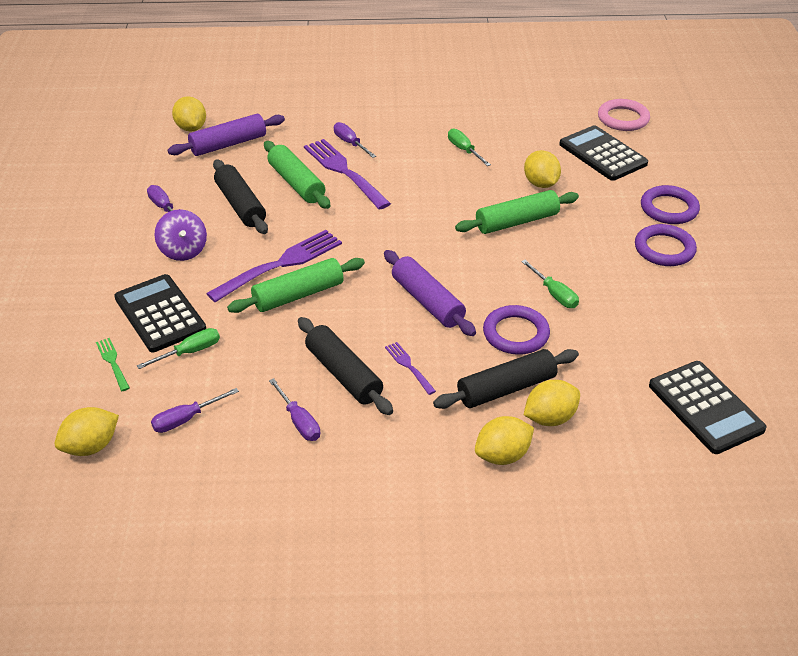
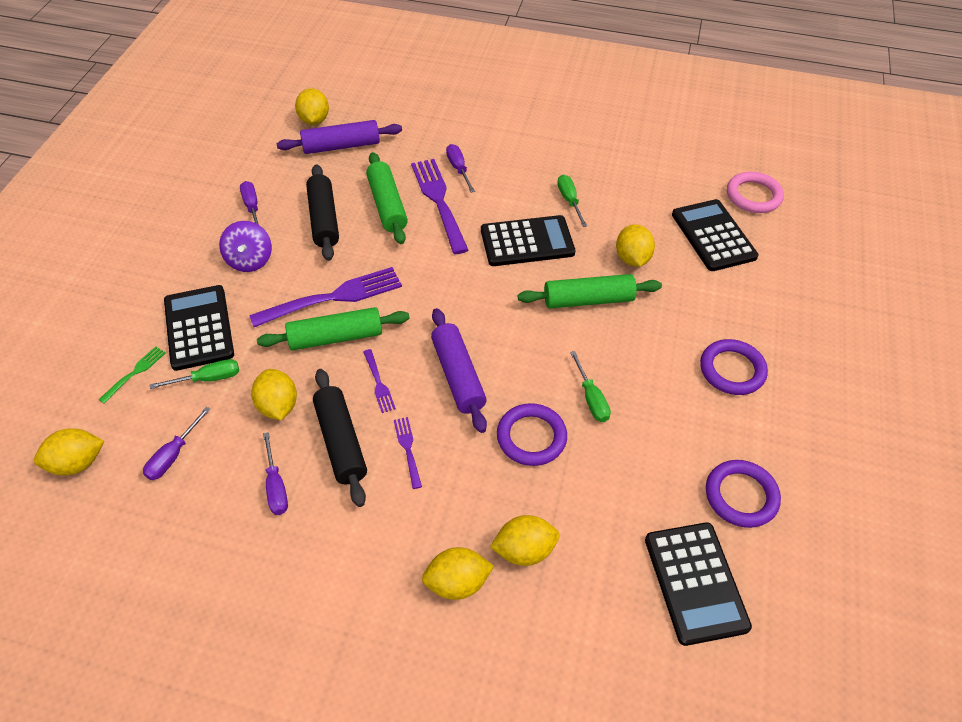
camera: 15 degrees right, 10 degrees up
green fork [96,338,130,391] -> green fork turned 45 degrees clockwise [98,346,166,404]
purple screwdriver [151,388,239,433] -> purple screwdriver turned 45 degrees counterclockwise [143,407,211,480]
black rolling pin [433,349,579,409] -> none
purple ring [641,185,700,224] -> purple ring moved to [706,460,781,528]
none -> yellow lemon [251,369,297,420]
none -> purple fork [363,349,396,413]
none -> black calculator [481,215,576,266]

